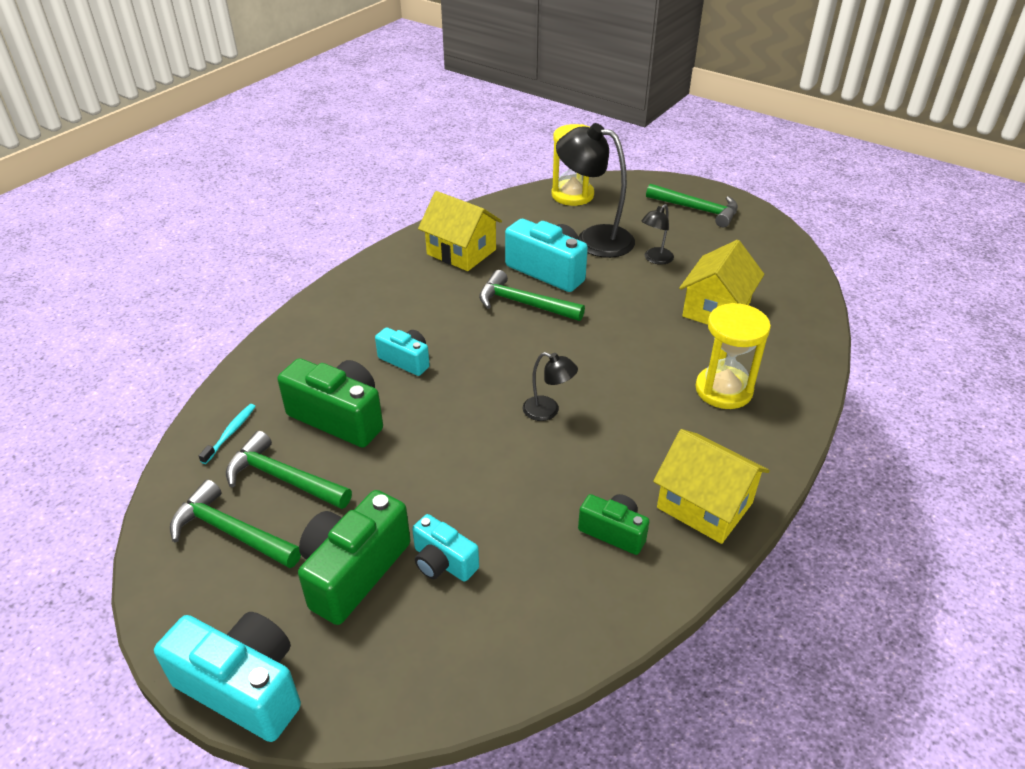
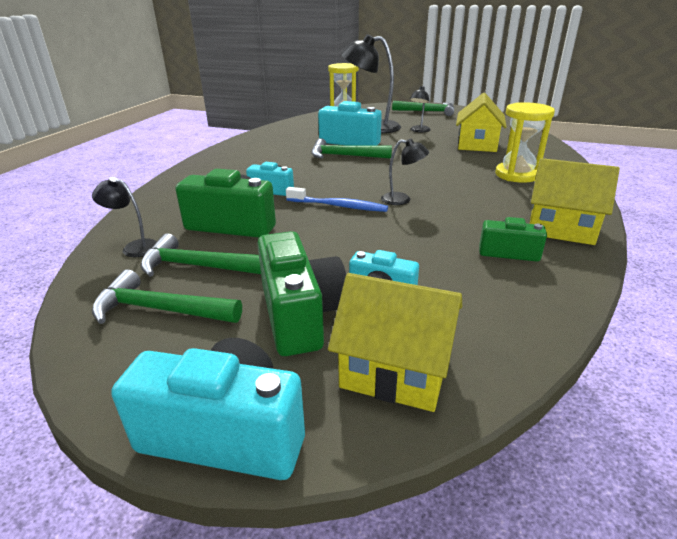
camera: 15 degrees left, 10 degrees down
turquoise toothbrush [199,404,256,464] -> black lamp [92,177,157,257]
green camera [298,490,411,625] -> green camera turned 150 degrees clockwise [257,231,346,356]
yellow house [418,191,502,271] -> yellow house moved to [328,273,462,412]
none -> blue toothbrush [286,187,388,212]

